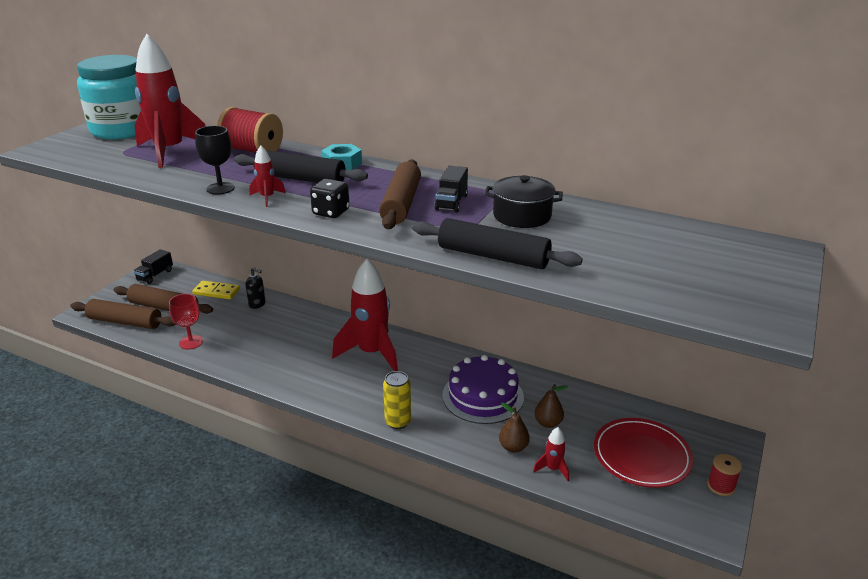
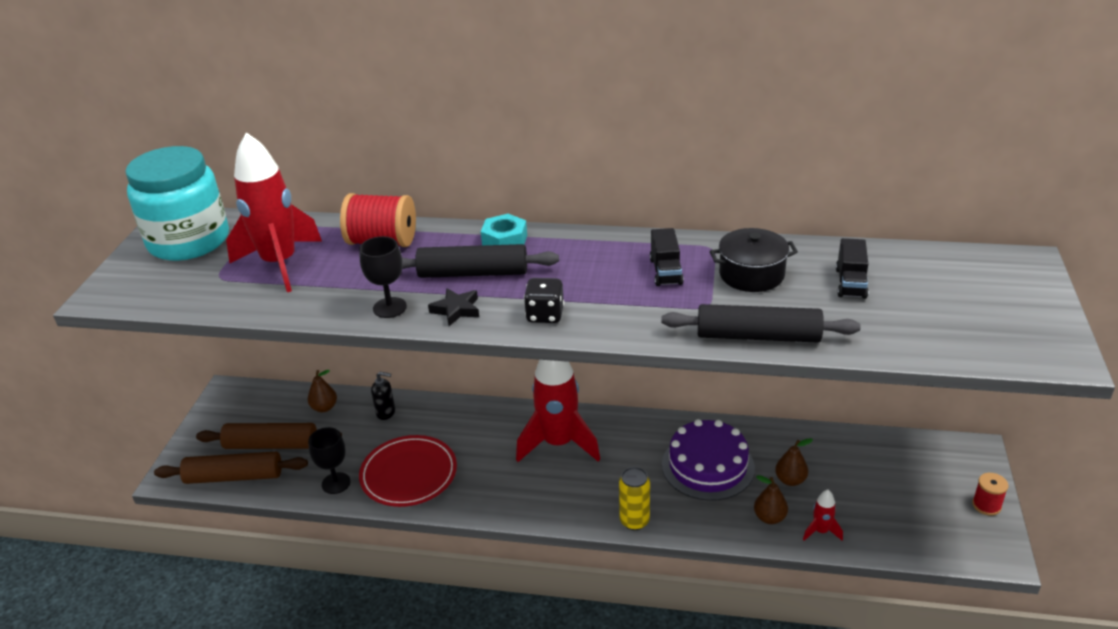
camera: 15 degrees left, 5 degrees up
black truck [134,249,173,284] -> black truck moved to [836,238,869,299]
red goblet [169,294,203,349] -> black goblet [308,427,351,494]
yellow domino [192,281,240,299] -> brown pear [308,370,337,412]
red rocket [250,146,286,207] -> black star [428,288,479,326]
brown rolling pin [379,159,421,229] -> none
red plate [594,418,693,488] -> red plate moved to [359,435,457,507]

